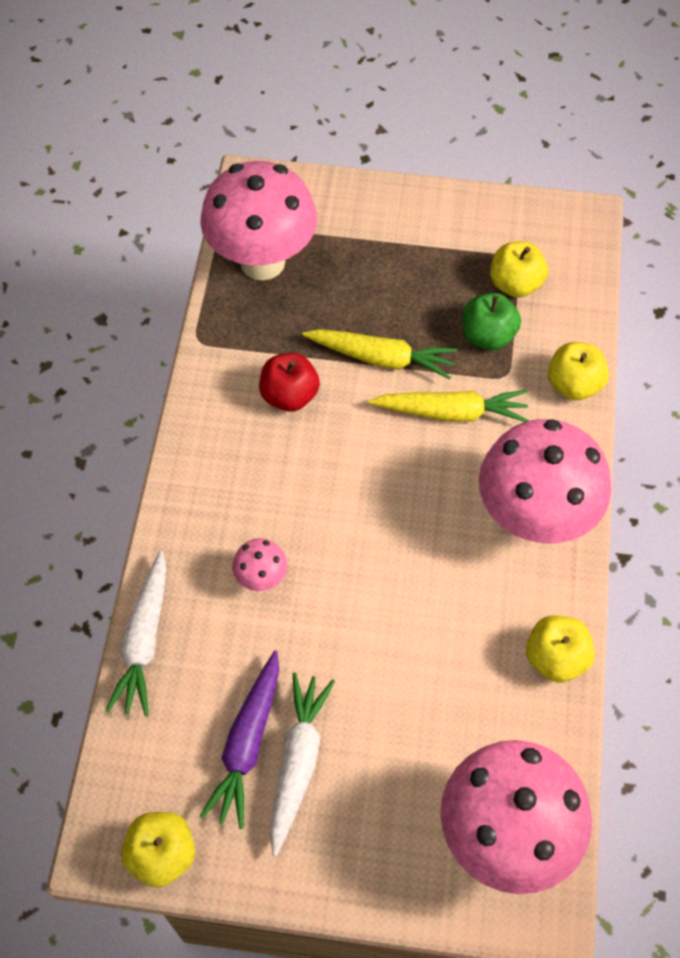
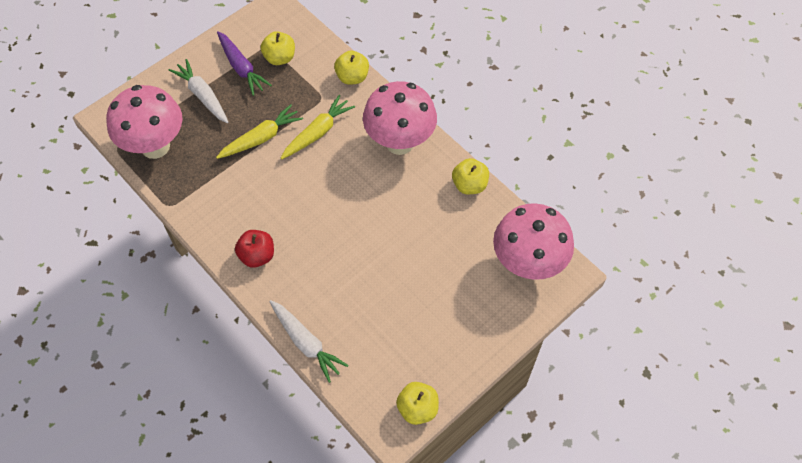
camera: 50 degrees left, 0 degrees up
purple carrot [199,651,279,829] -> purple carrot moved to [217,31,272,96]
pink mushroom [232,539,287,591] -> none
red apple [259,353,320,411] -> red apple moved to [235,230,274,268]
white carrot [270,673,335,856] -> white carrot moved to [169,59,229,123]
green apple [462,293,521,350] -> none

